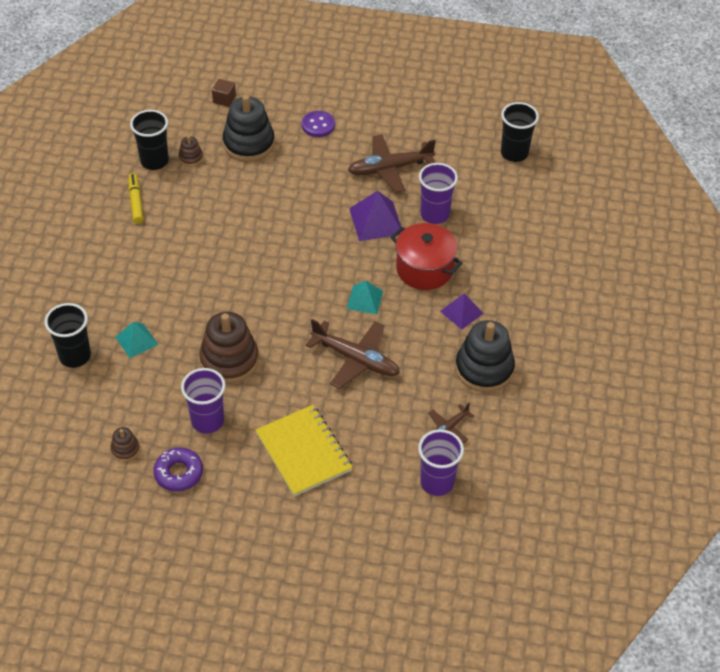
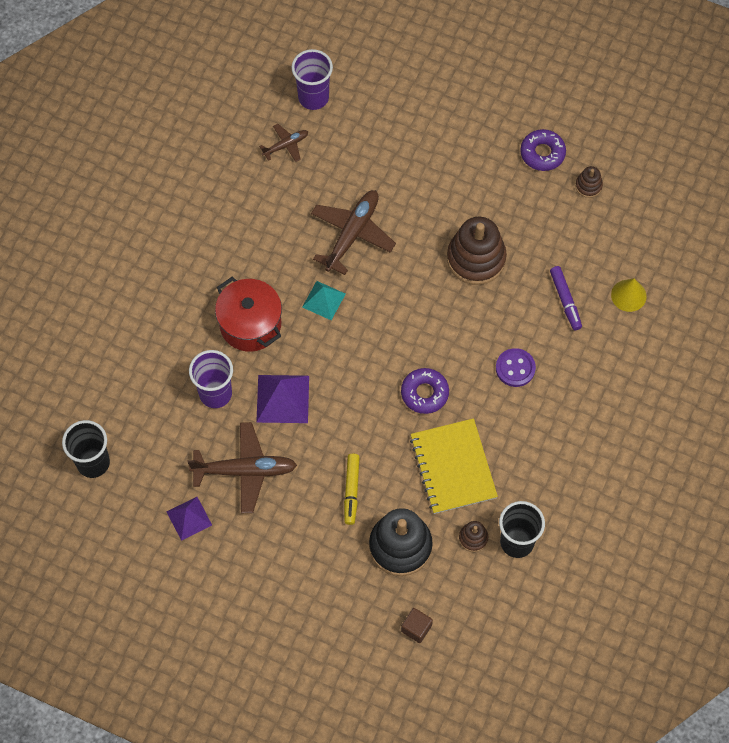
camera: 165 degrees left, 15 degrees up
black cup [45,303,91,368] -> yellow cone [611,278,646,312]
turquoise pyramid [115,322,158,358] -> purple marker [550,266,582,330]
yellow marker [128,173,143,224] -> yellow marker moved to [344,454,360,525]
purple cup [181,368,226,434] -> none
yellow notebook [255,405,353,497] -> yellow notebook moved to [410,418,498,514]
purple button [302,111,335,137] -> purple button moved to [496,348,536,387]
brown plane [306,319,400,389] -> brown plane turned 75 degrees clockwise [311,190,396,275]
purple pyramid [440,294,484,330] -> purple pyramid moved to [167,497,212,541]
black stacking toy [455,320,515,392] -> none
none -> purple donut [401,368,449,414]

